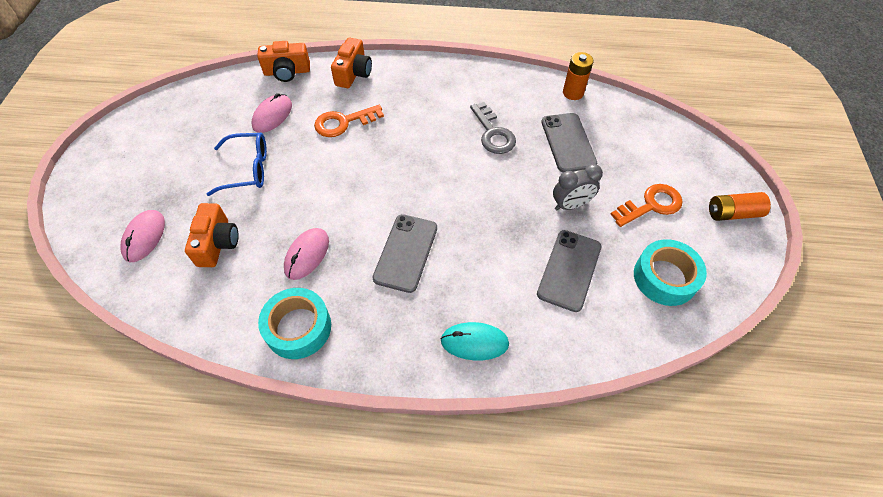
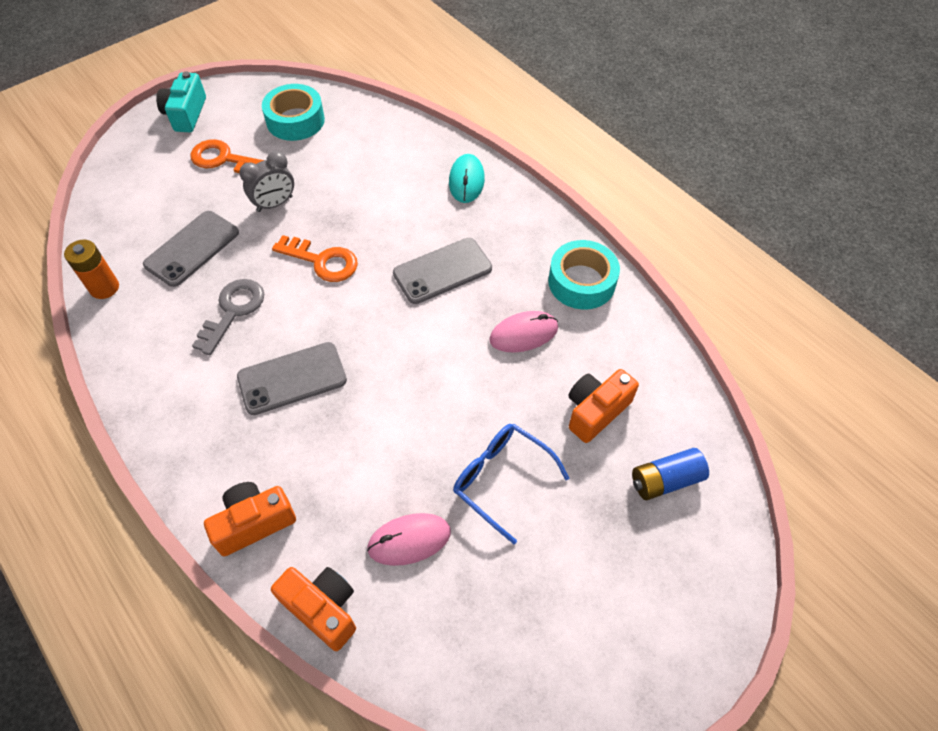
camera: 135 degrees left, 0 degrees up
pink mouse [120,210,165,262] -> blue battery [632,448,709,500]
orange key [314,105,384,137] -> orange key moved to [272,235,358,282]
turquoise mouse [440,322,509,360] -> turquoise mouse turned 45 degrees clockwise [449,154,485,203]
grey phone [537,230,601,312] -> grey phone moved to [237,342,347,415]
grey clock [553,164,603,210] -> grey clock turned 120 degrees clockwise [239,151,294,212]
orange battery [709,192,771,221] -> turquoise camera [156,71,206,132]

